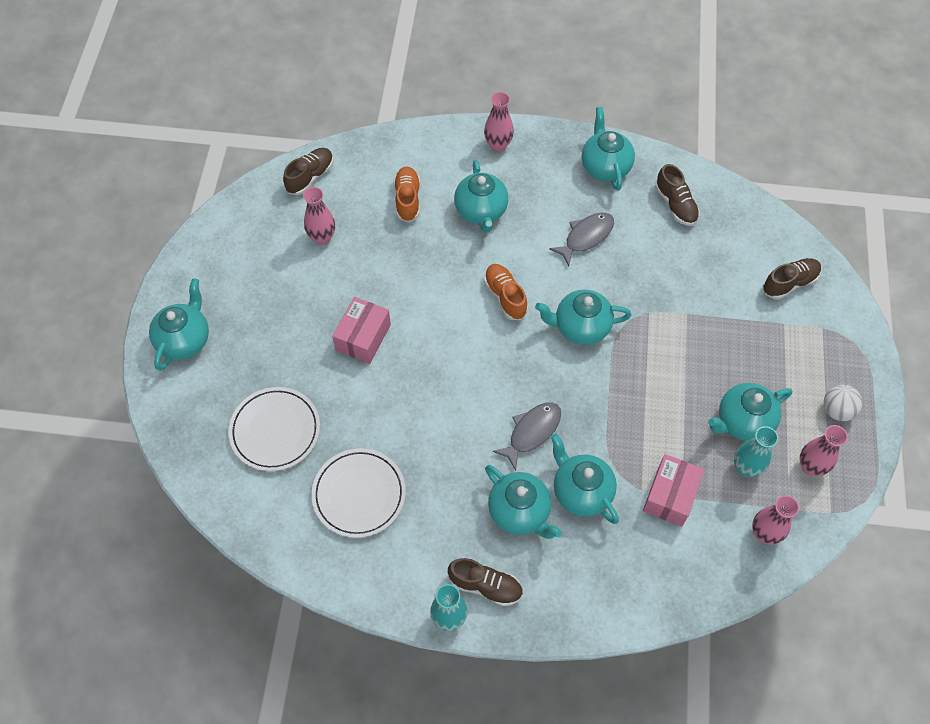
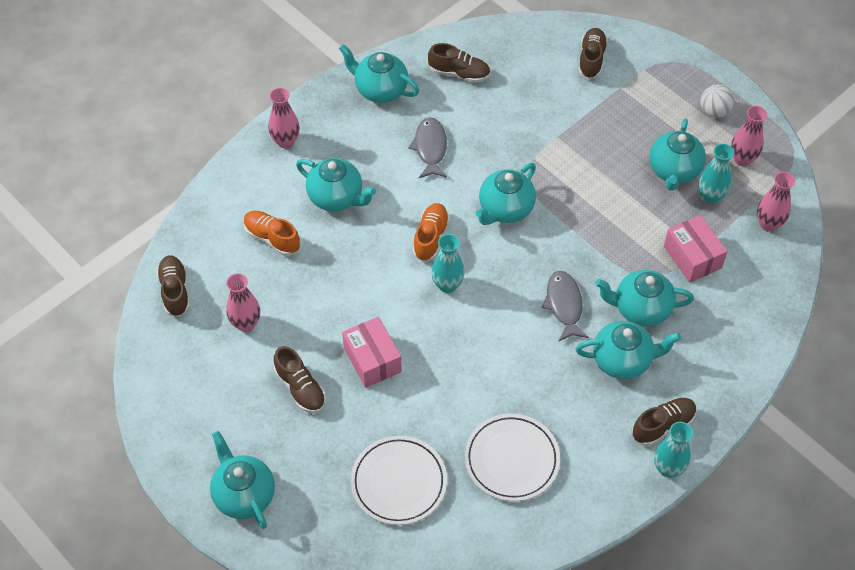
camera: 50 degrees left, 5 degrees down
orange shoe [484,264,528,320] -> orange shoe turned 90 degrees clockwise [413,203,450,262]
none -> brown shoe [274,346,326,413]
none -> turquoise vase [431,234,465,293]

